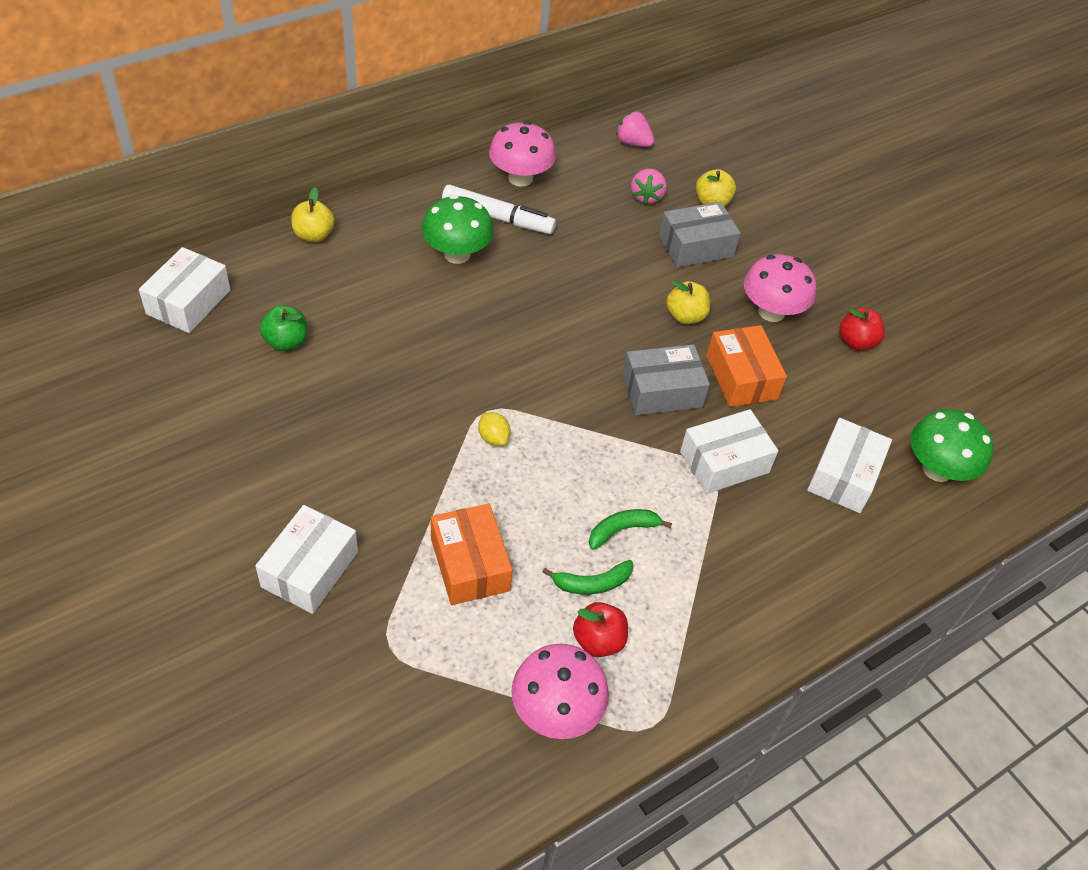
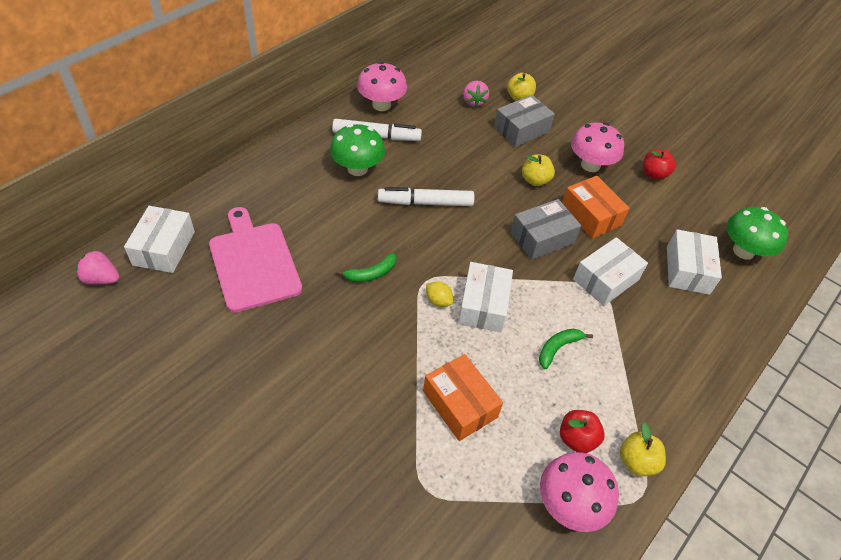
camera: 15 degrees left, 0 degrees up
white box [256,505,358,614] -> white box moved to [458,262,513,332]
green apple [260,306,307,351] -> pink cutting board [209,207,302,312]
yellow apple [291,187,335,242] -> yellow apple moved to [620,422,666,476]
green banana [542,560,633,595] -> green banana moved to [336,253,396,282]
pink strawberry [616,111,655,147] -> pink strawberry moved to [76,250,120,285]
none -> white marker [378,187,474,206]

